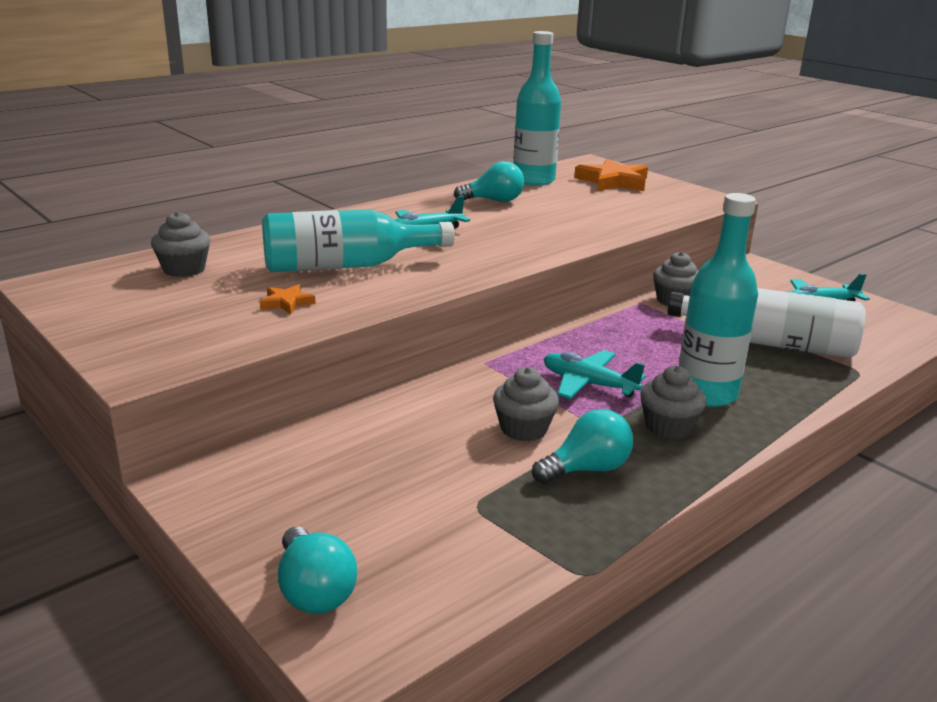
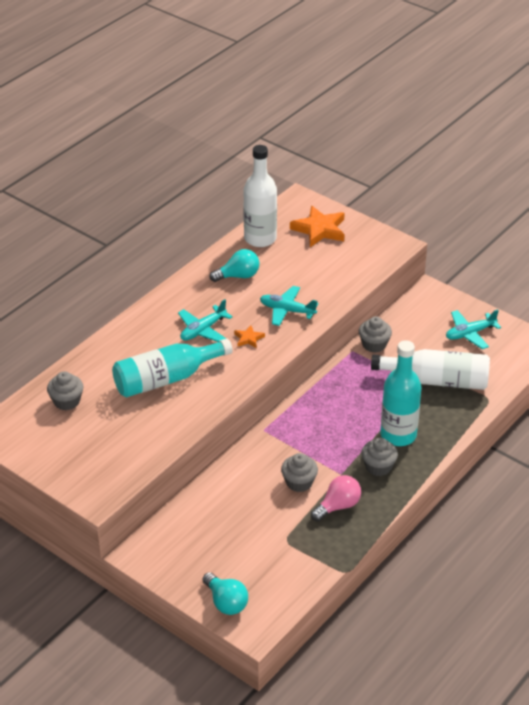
camera: 10 degrees left, 15 degrees up
orange star [260,284,316,314] -> orange star moved to [234,325,265,348]
turquoise bottle [513,31,561,186] -> white bottle [243,145,277,247]
turquoise light bulb [532,409,633,484] -> pink light bulb [311,475,361,521]
turquoise plane [544,350,645,399] -> turquoise plane moved to [260,286,319,326]

